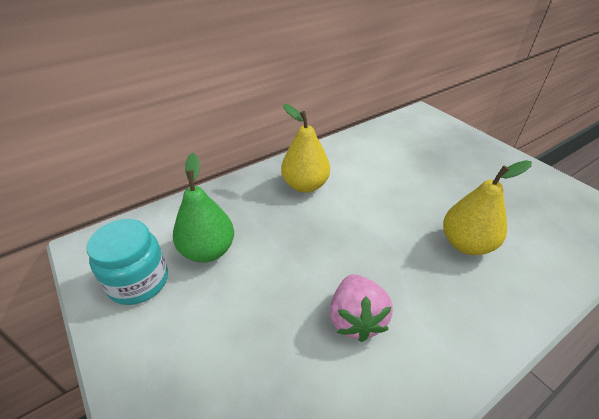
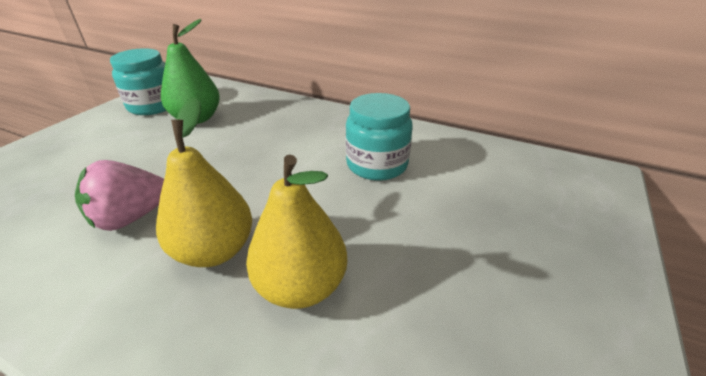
camera: 60 degrees right, 5 degrees down
yellow pear [281,104,330,193] -> yellow pear moved to [156,97,252,267]
none -> turquoise jar [346,93,413,181]

